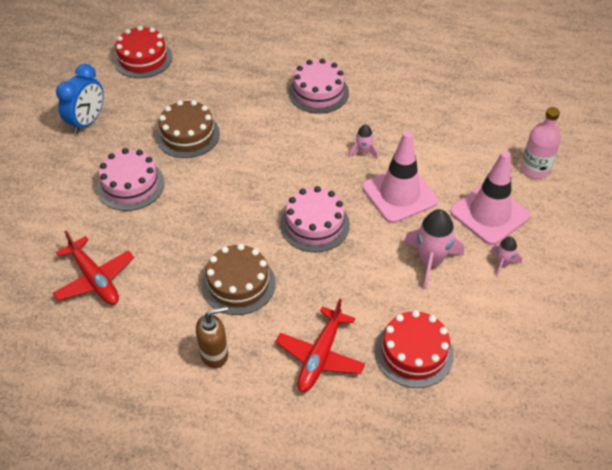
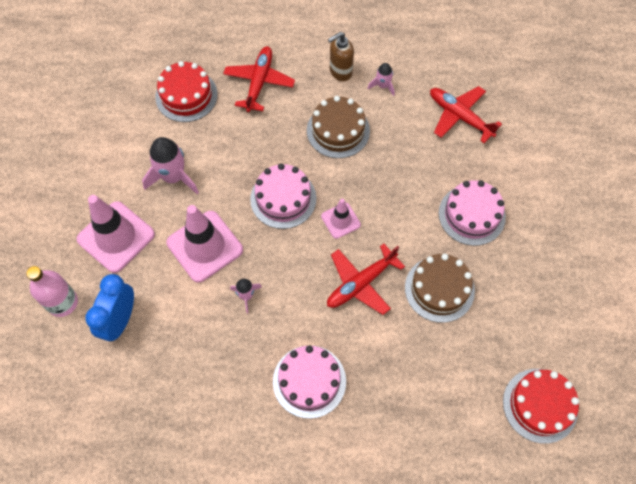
camera: 170 degrees right, 15 degrees up
blue clock [56,64,104,134] -> blue clock moved to [85,274,134,342]
pink rocket [490,237,522,277] -> pink rocket moved to [367,63,395,96]
none -> pink traffic cone [321,199,361,239]
none -> red plane [327,244,405,315]

